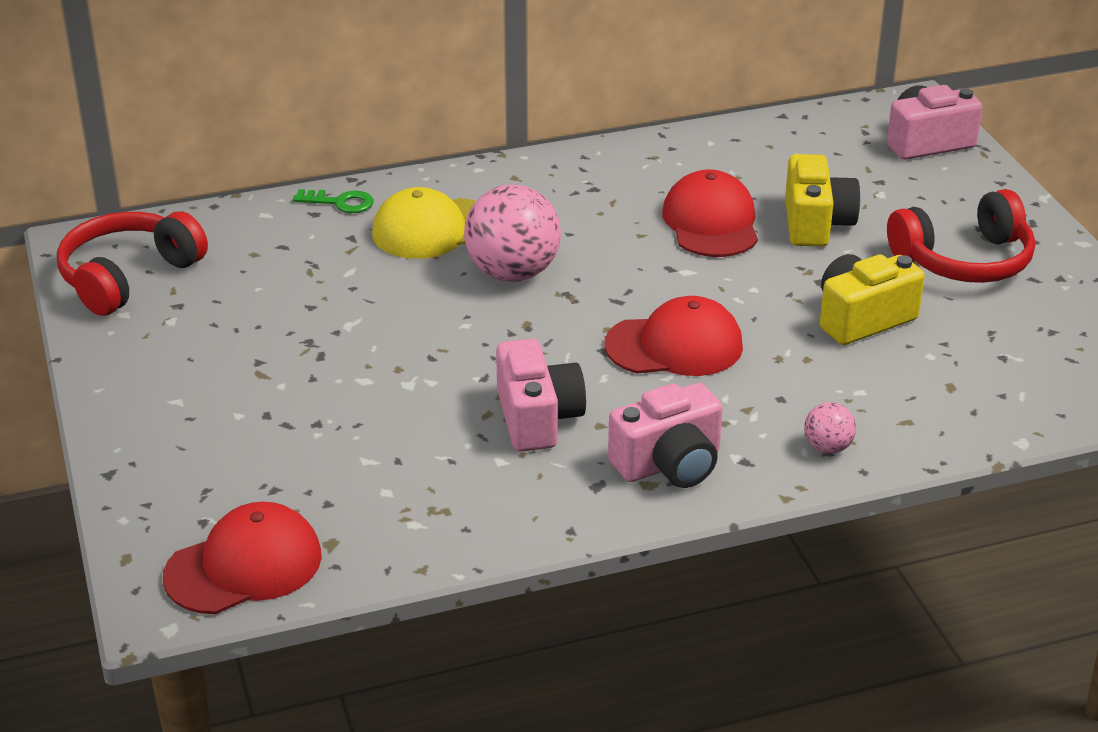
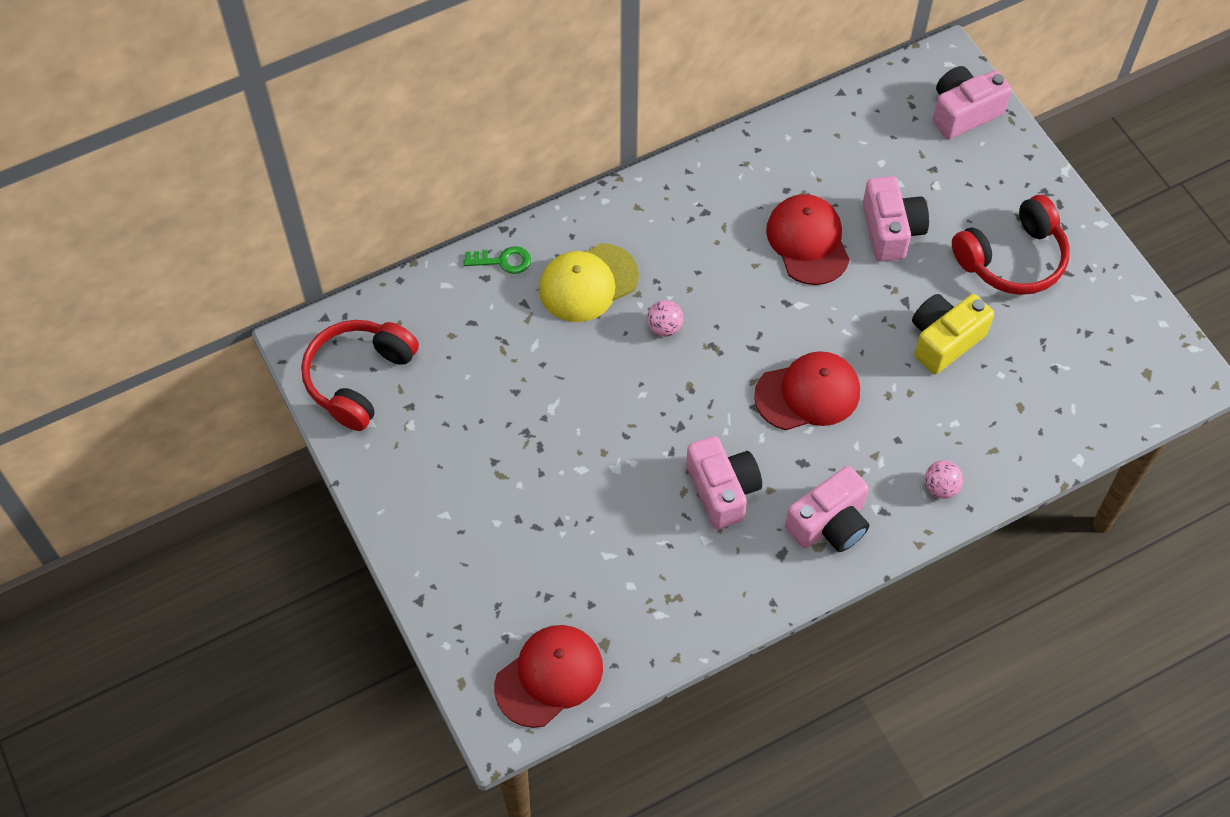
camera: 10 degrees left, 25 degrees up
pink ball [464,185,561,282] -> pink ball [647,300,683,337], size x0.47
yellow camera [785,154,860,246] -> pink camera [863,176,929,262]

